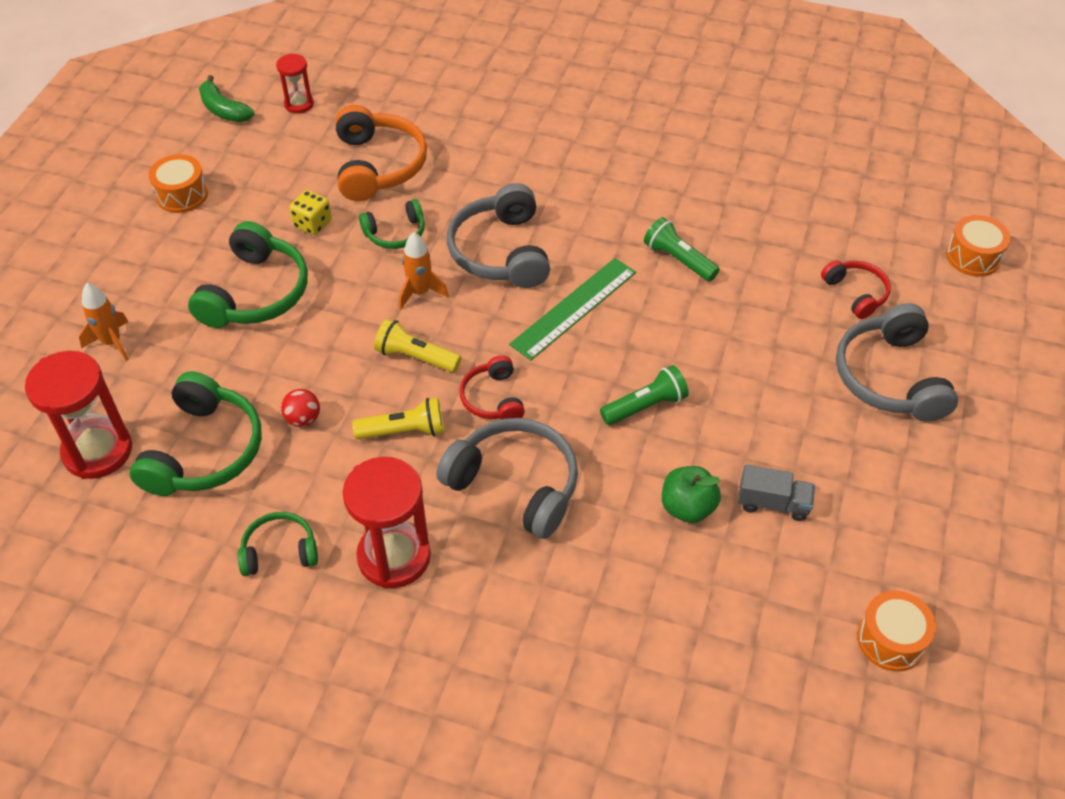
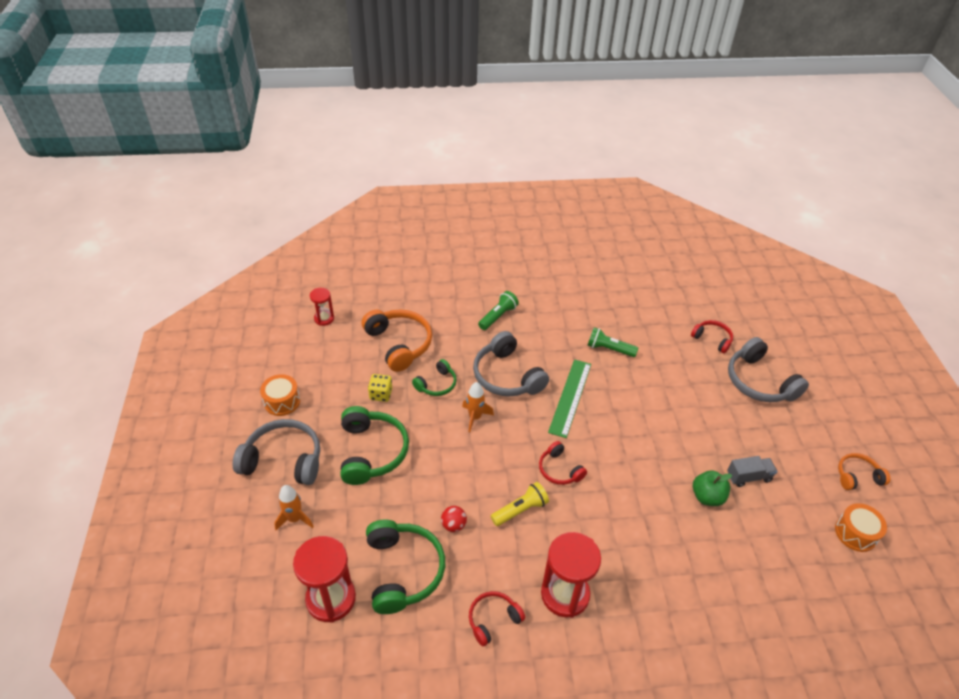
camera: 25 degrees left, 5 degrees down
green banana [199,75,254,122] -> none
green headphones [238,512,318,576] -> red headphones [469,591,525,647]
yellow flashlight [374,319,461,372] -> none
grey headphones [436,418,578,539] -> grey headphones moved to [232,419,320,485]
green flashlight [600,365,689,425] -> green flashlight moved to [478,291,519,330]
orange drum [946,215,1011,277] -> none
none -> orange headphones [838,453,890,490]

